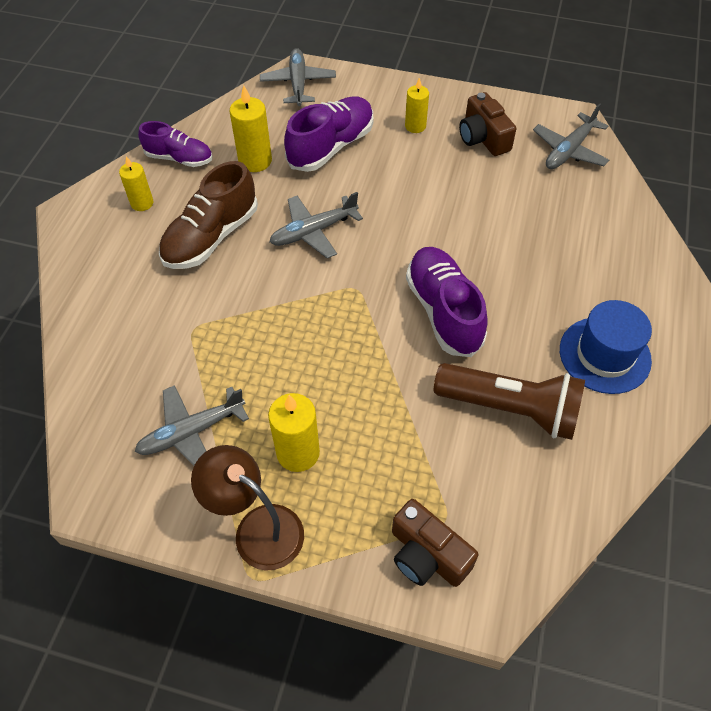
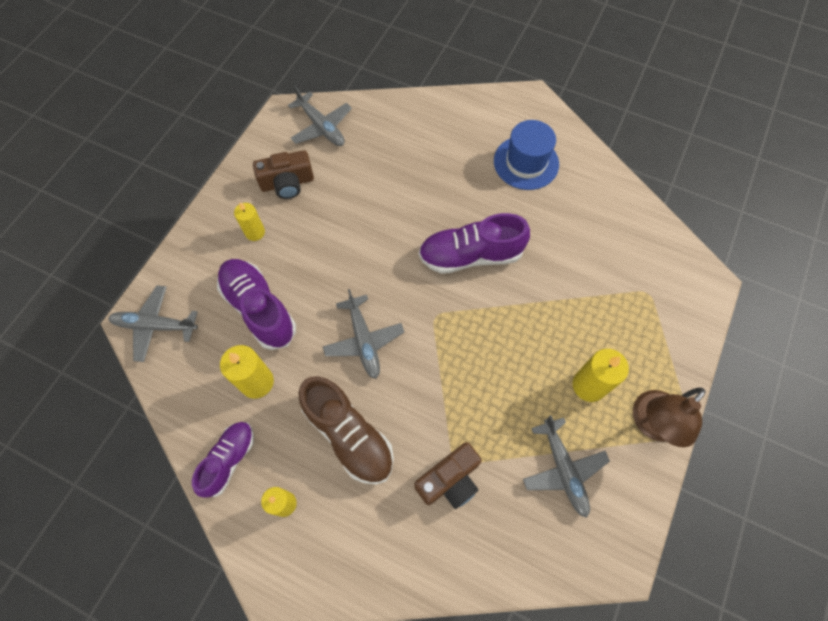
camera: 80 degrees left, 10 degrees up
brown camera [392,499,478,587] -> brown camera moved to [414,442,482,509]
brown flashlight [434,363,585,440] -> none

